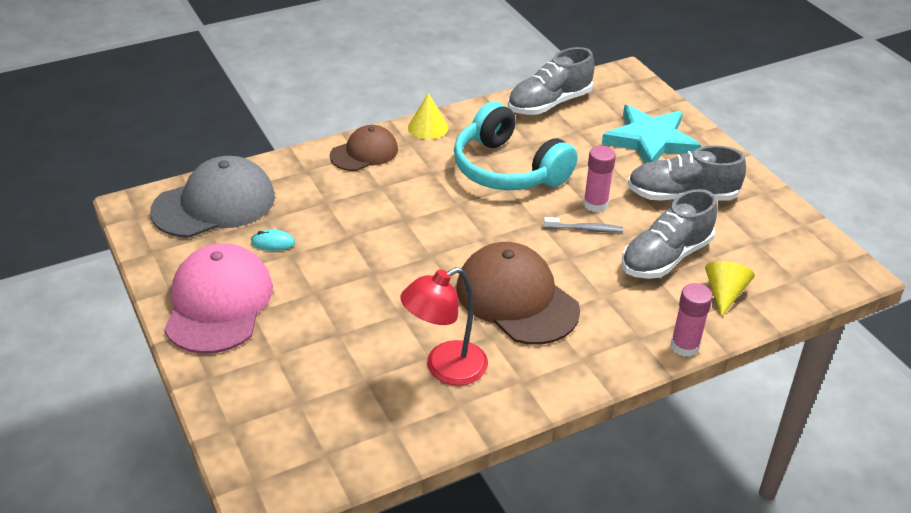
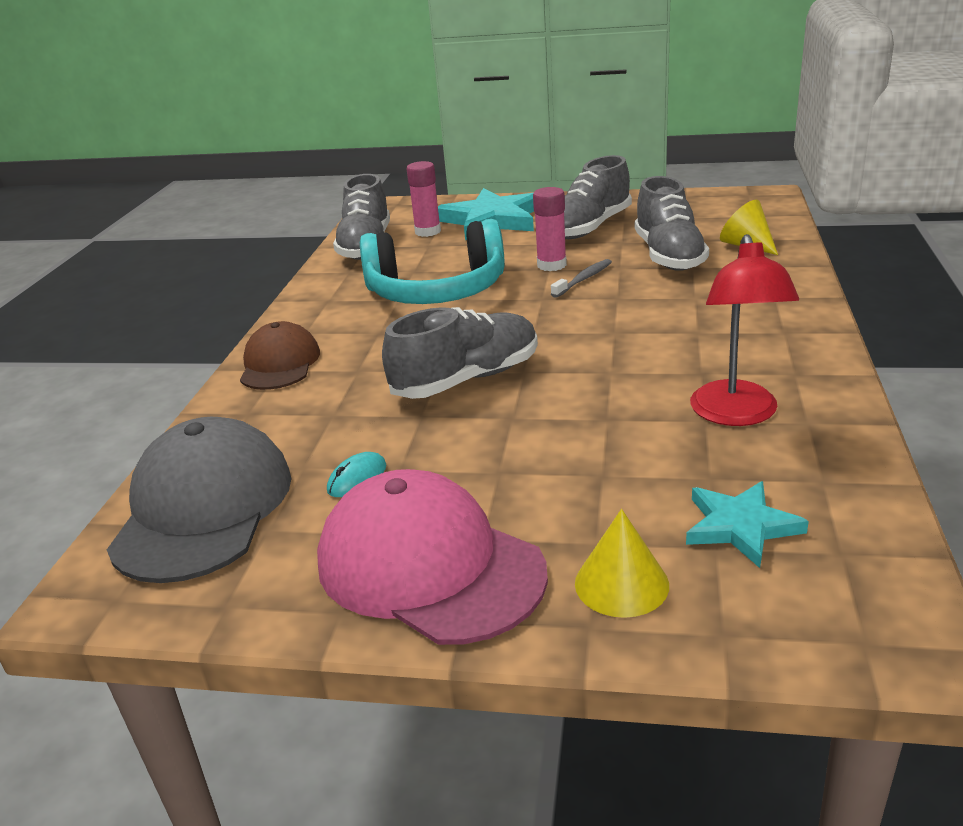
camera: 50 degrees left, 10 degrees down
yellow cone [408,93,448,140] -> yellow cone moved to [575,509,669,618]
brown cap [457,242,580,345] -> none
pink glue stick [671,283,713,357] -> pink glue stick moved to [406,161,441,237]
none -> grey shoe [382,307,538,399]
none -> turquoise star [686,481,809,568]

